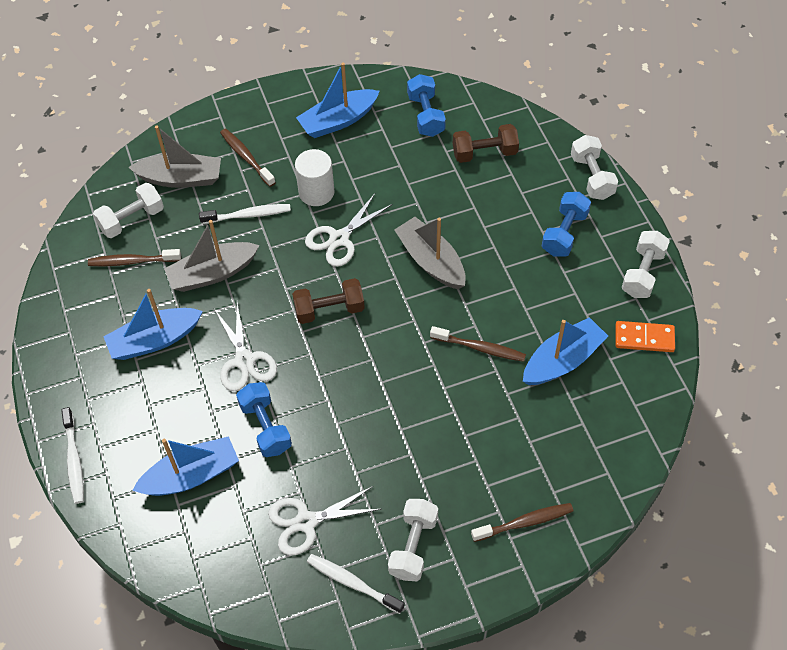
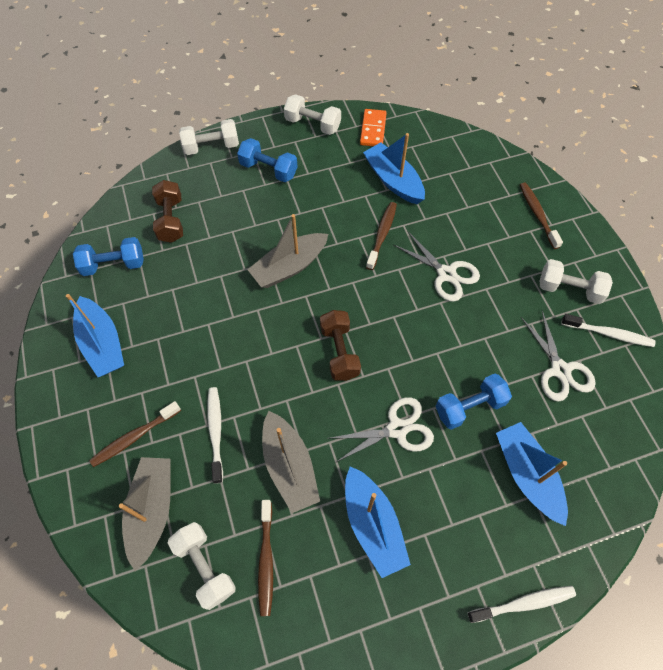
camera: 90 degrees left, 5 degrees up
white cylinder [295,149,334,206] -> none
white scissors [305,194,392,267] -> white scissors moved to [393,231,480,302]
white toothbrush [307,554,405,614] -> white toothbrush turned 105 degrees counterclockwise [561,314,656,347]

